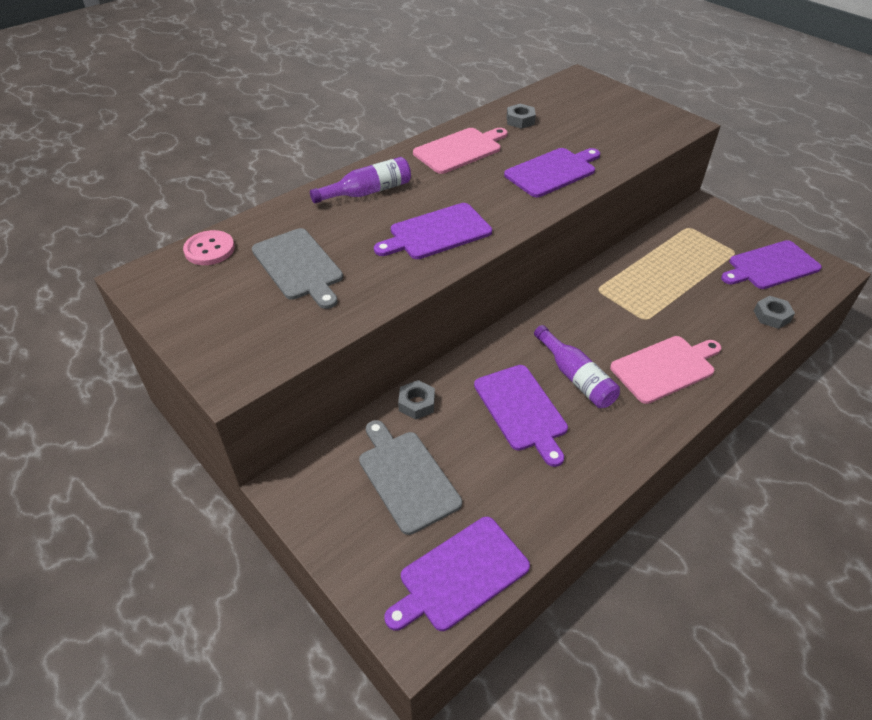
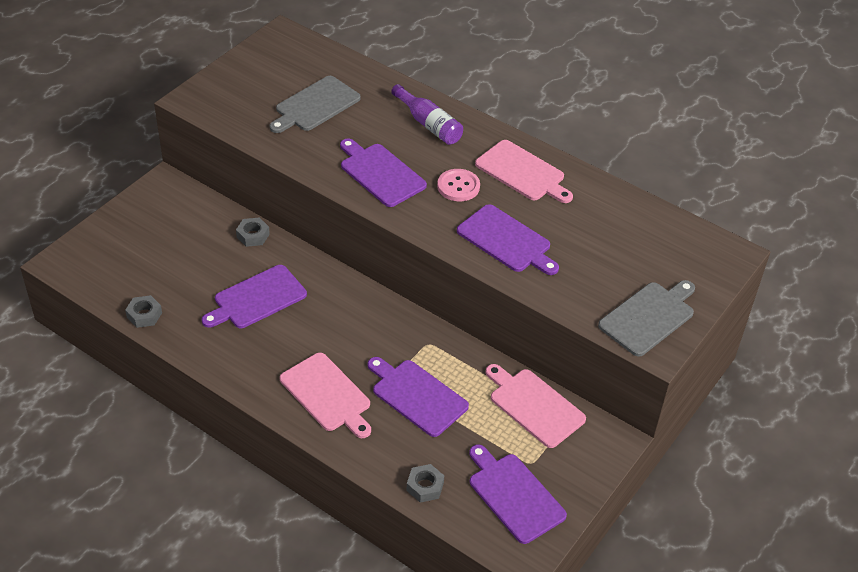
camera: 75 degrees right, 0 degrees up
pink button [183,230,235,265] -> pink button moved to [437,169,480,201]
grey cutting board [359,420,462,535] -> grey cutting board moved to [598,280,695,357]
purple cutting board [384,517,530,631] -> purple cutting board moved to [368,357,469,437]
grey nut [507,104,536,129] -> grey nut moved to [125,295,162,328]
purple bottle [534,325,620,408] -> none
none -> pink cutting board [485,364,586,448]

